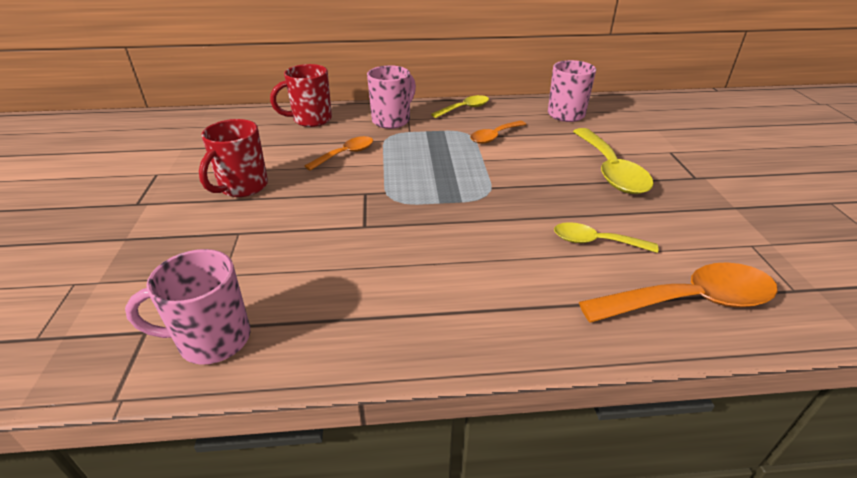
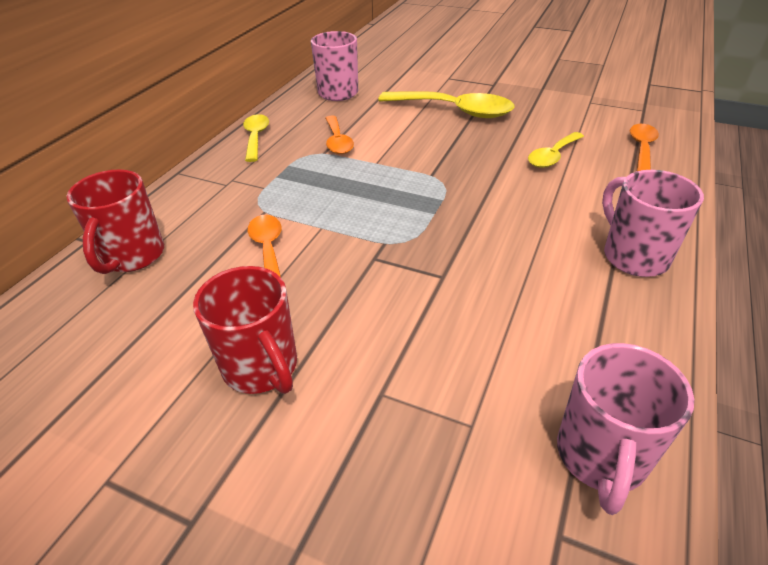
camera: 60 degrees left, 5 degrees up
pink mug [367,65,416,129] -> pink mug moved to [602,170,704,277]
orange spoon [579,262,778,323] -> orange spoon [630,124,659,171], size x0.58

